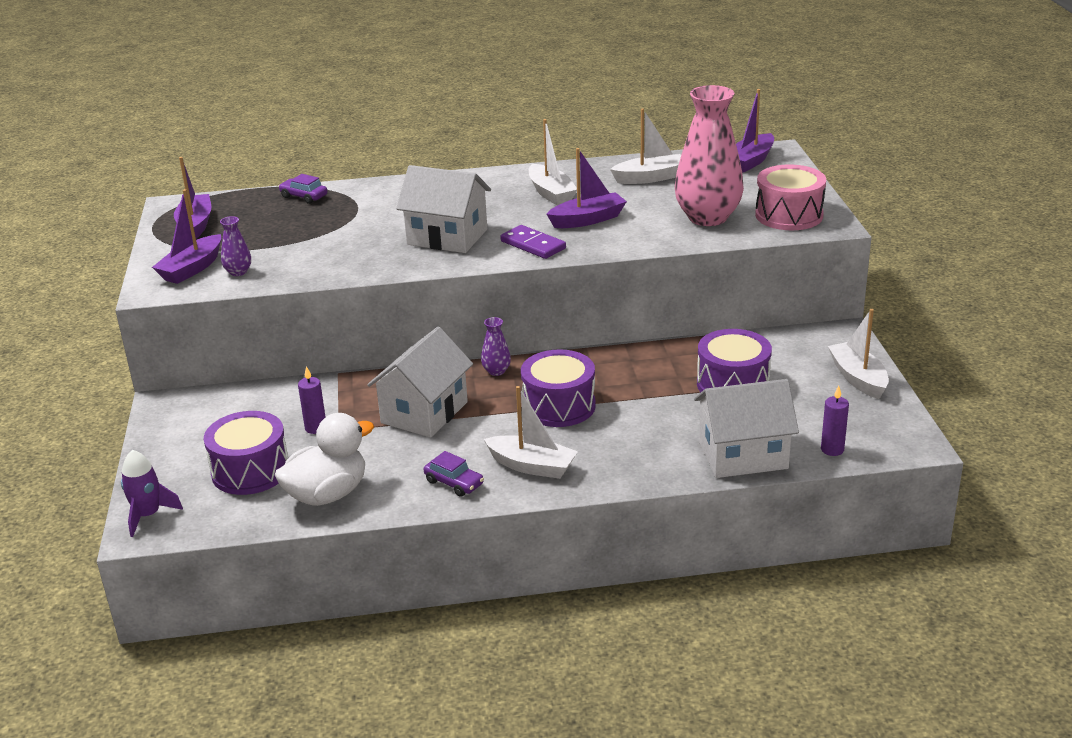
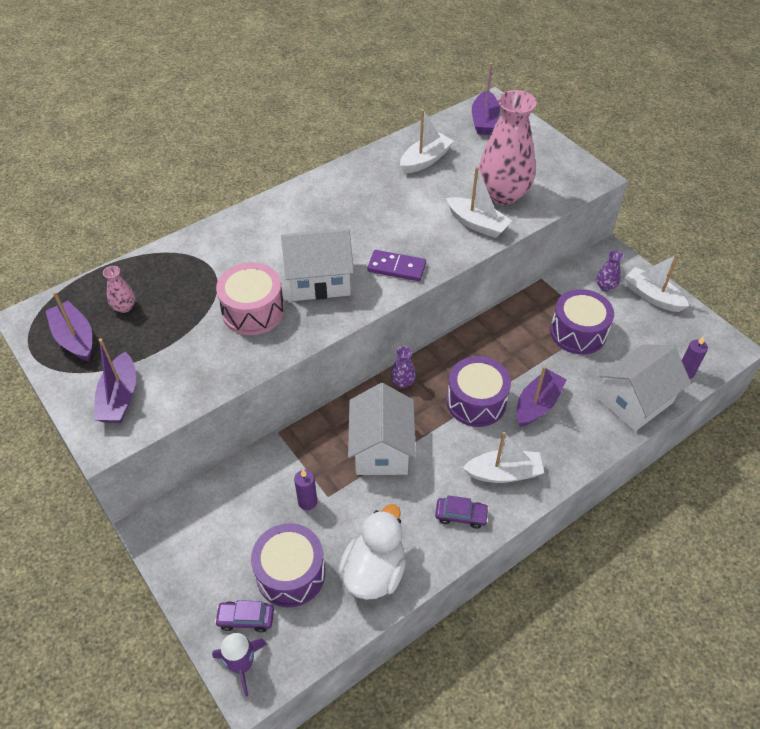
camera: 30 degrees left, 20 degrees up
purple vase [220,216,251,276] -> purple vase moved to [597,250,623,292]
purple car [278,174,328,204] -> purple car moved to [215,600,274,632]
white boat [529,119,577,205] -> white boat moved to [446,167,513,238]
purple boat [546,148,627,228] -> purple boat moved to [516,366,567,427]
pink drum [755,164,826,230] -> pink drum moved to [216,262,285,335]
none -> pink vase [103,266,135,313]

